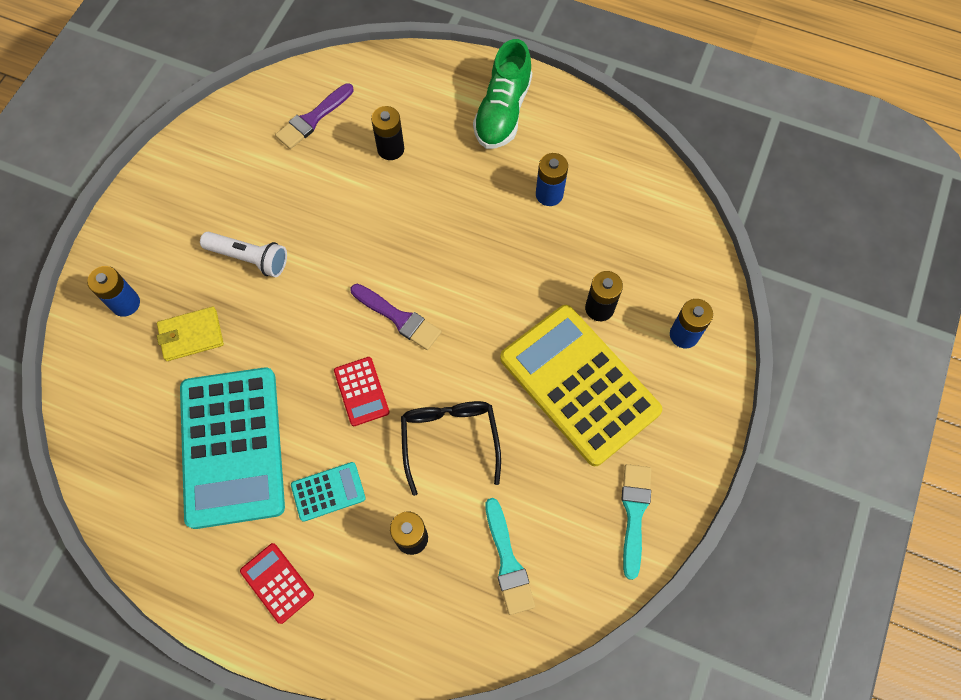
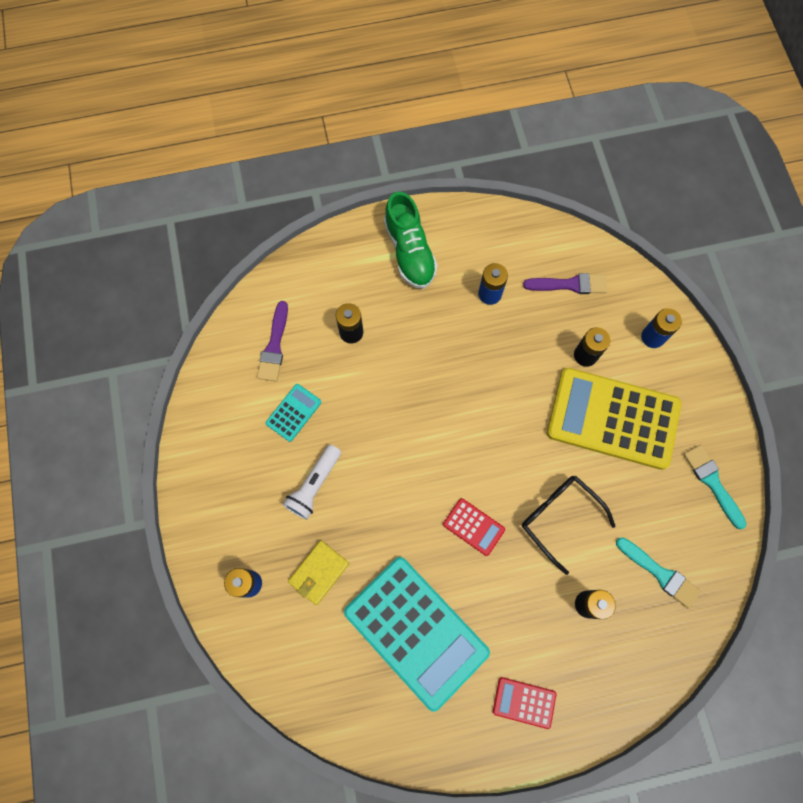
camera: 35 degrees left, 5 degrees up
white flashlight [200,232,287,277] -> white flashlight turned 135 degrees clockwise [283,445,341,520]
turquoise calculator [291,462,366,522] -> turquoise calculator moved to [266,384,321,442]
purple brush [350,284,441,350] -> purple brush moved to [523,273,607,294]

